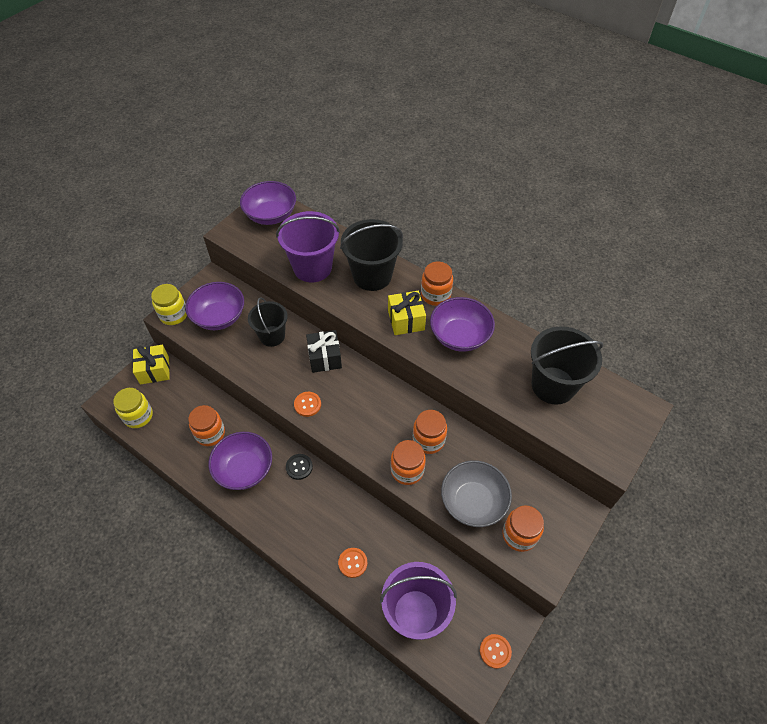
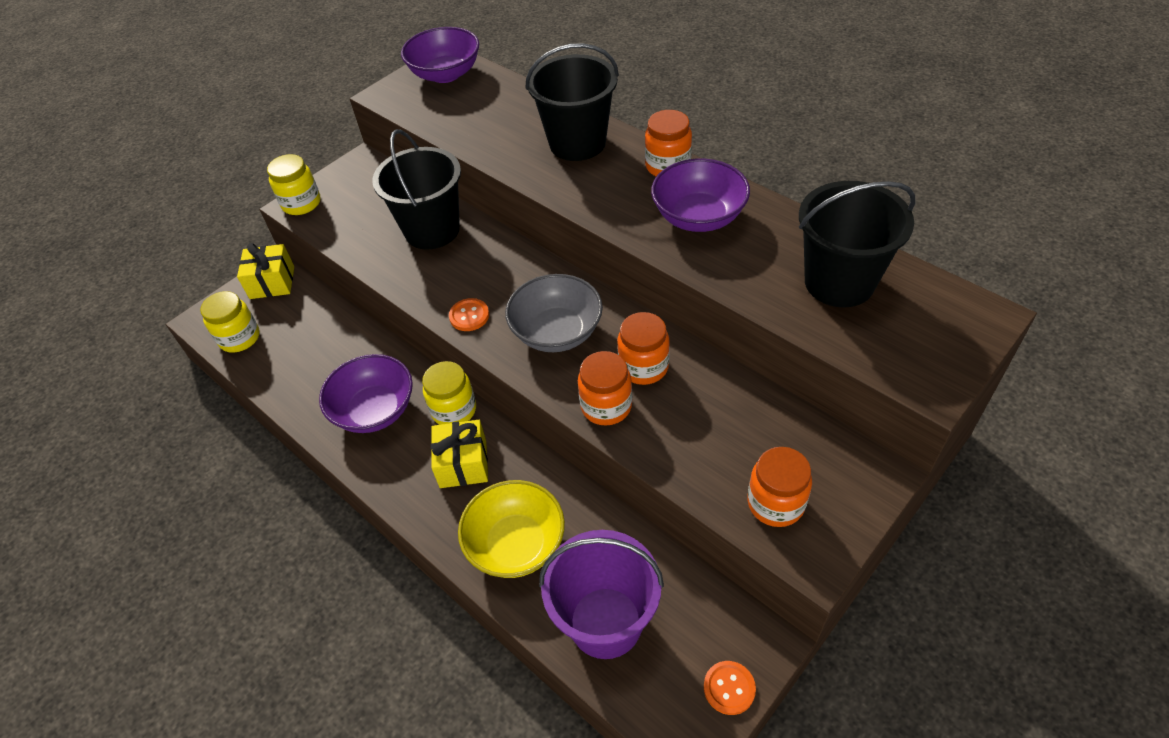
camera: 10 degrees right, 5 degrees down
purple bowl [185,282,244,330] -> none
orange jar [188,405,225,446] -> none
black bucket [248,298,288,347] -> black bucket [372,129,461,250], size x1.51
purple bucket [276,211,340,282] -> none
black button [286,454,313,480] -> yellow jar [422,361,476,425]
black gift [306,330,342,373] -> none
orange button [338,548,367,578] -> yellow bowl [458,480,565,578]
yellow gift [388,291,426,335] -> yellow gift moved to [431,420,488,488]
grey bowl [441,460,512,527] -> grey bowl moved to [505,274,603,352]

